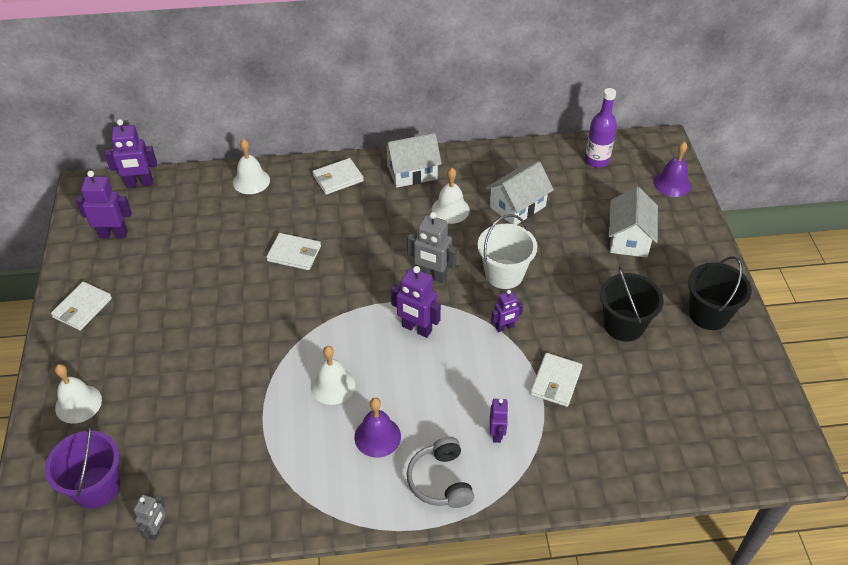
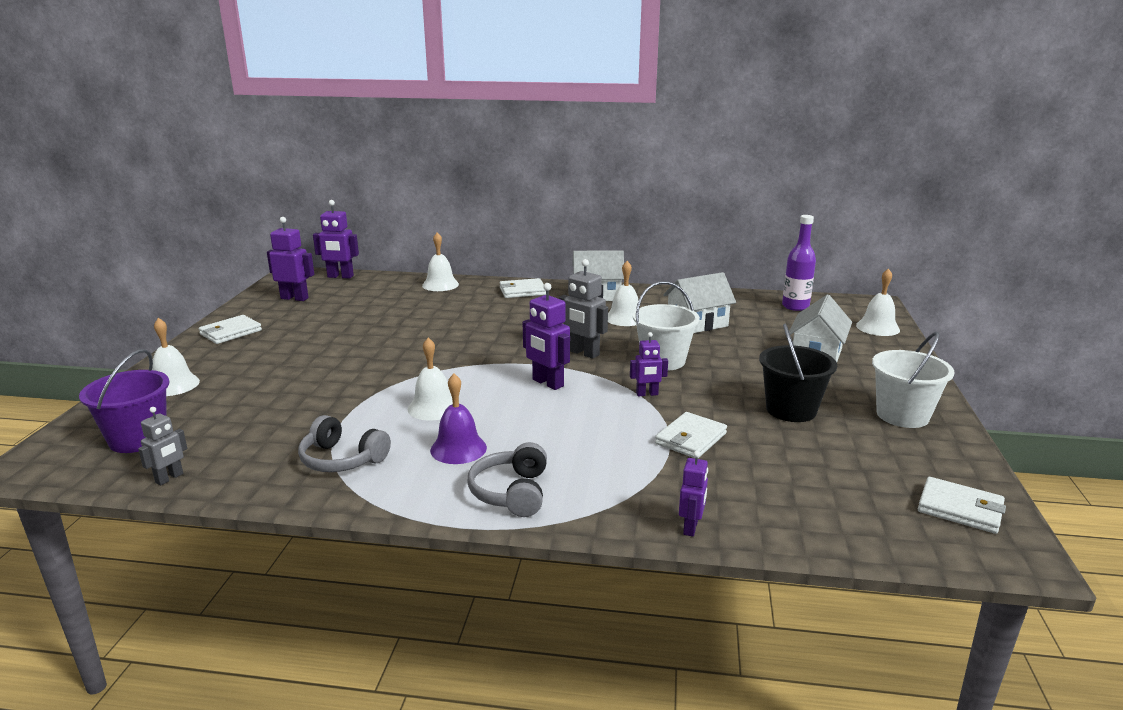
camera: 15 degrees right, 25 degrees down
white wallet [266,233,321,270] -> white wallet moved to [918,477,1006,534]
purple robot [490,398,509,443] -> purple robot moved to [679,451,708,537]
purple bell [654,141,691,197] -> white bell [856,268,900,336]
black bucket [688,256,752,330] -> white bucket [872,332,955,428]
none -> grey headphones [298,415,391,472]

